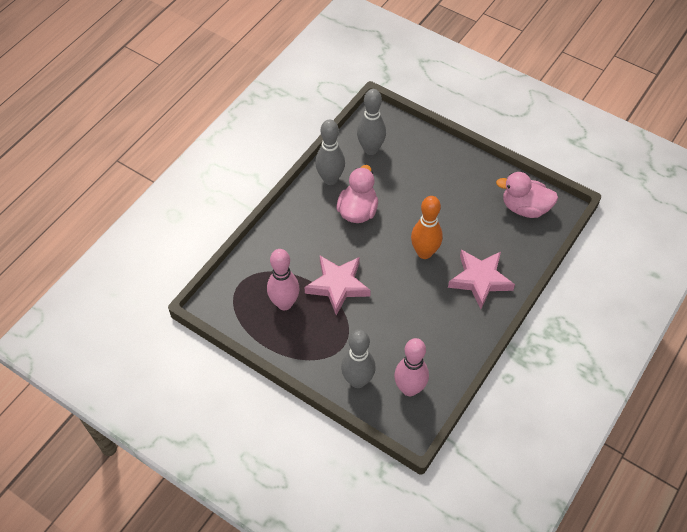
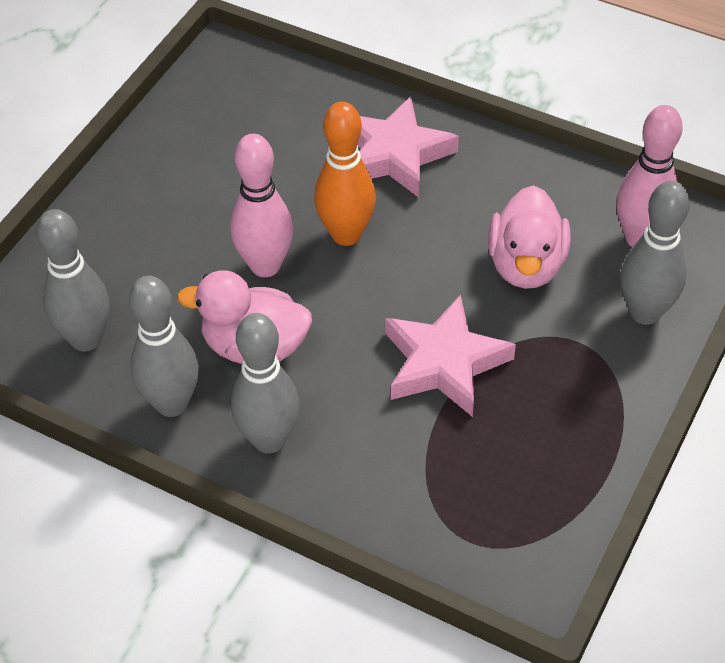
camera: 95 degrees left, 5 degrees down
pink bowling pin [267,249,300,310] -> pink bowling pin moved to [230,134,293,277]
pink duck [496,172,558,218] -> pink duck moved to [488,185,571,289]
none -> grey bowling pin [231,313,300,454]

